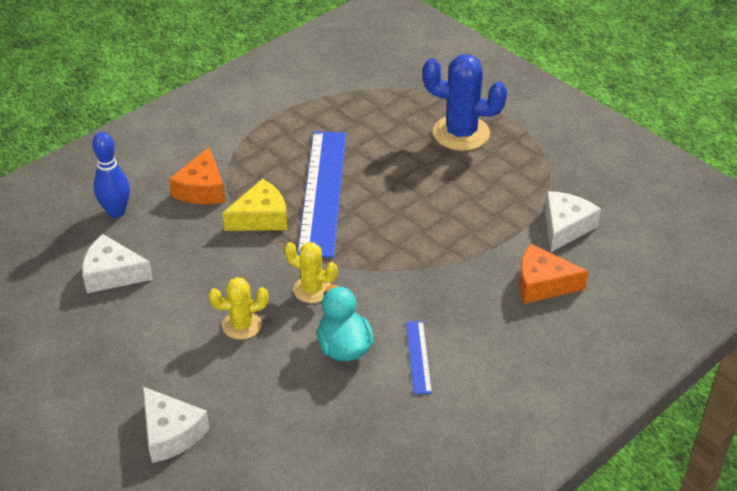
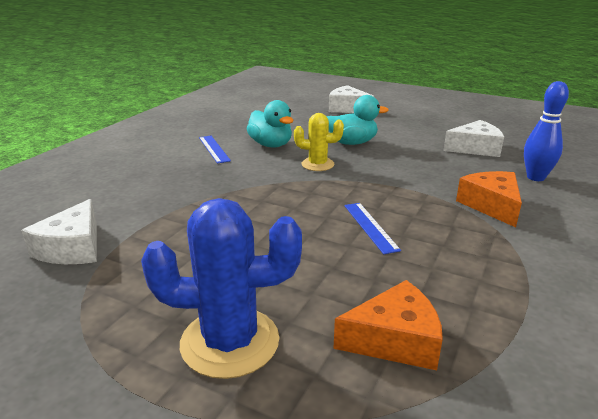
camera: 160 degrees right, 15 degrees down
yellow cactus [209,277,269,340] -> turquoise duck [326,95,389,145]
yellow cheese [222,179,287,231] -> none
blue ruler [297,131,346,258] -> blue ruler [344,203,401,254], size x0.44
orange cheese [519,244,589,304] -> orange cheese moved to [333,280,443,370]

